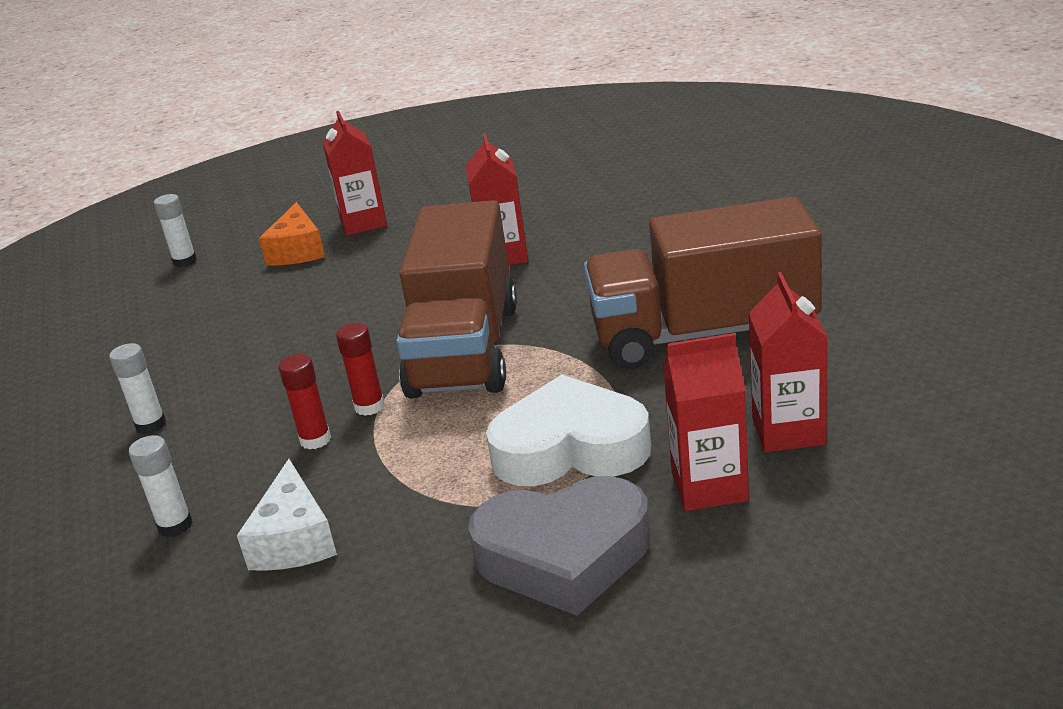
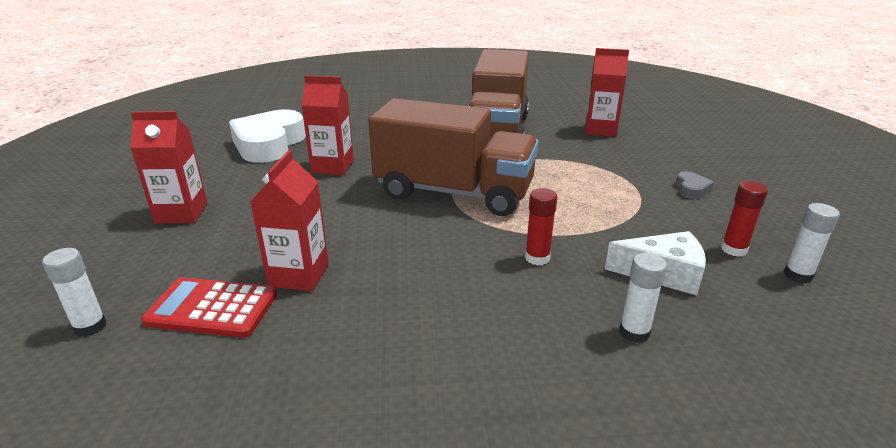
camera: 80 degrees left, 0 degrees up
white glue stick [109,343,166,434] -> white glue stick moved to [784,203,840,283]
orange cheese [259,202,325,266] -> none
red glue stick [336,323,385,416] -> red glue stick moved to [721,181,768,257]
grey heart [468,476,650,616] -> grey heart [676,171,714,199], size x0.41
white heart [486,375,651,486] -> white heart moved to [229,109,306,163]
red carton [663,333,749,511] -> red carton moved to [250,150,329,291]
none -> red calculator [141,277,277,338]

